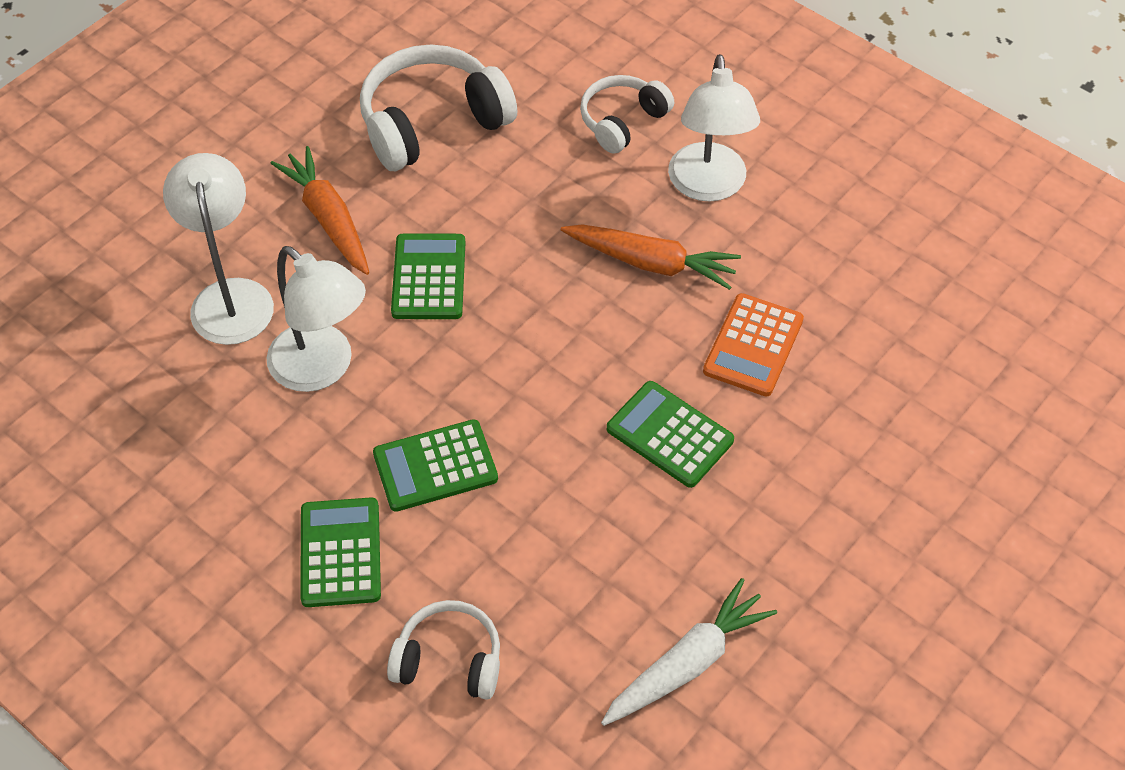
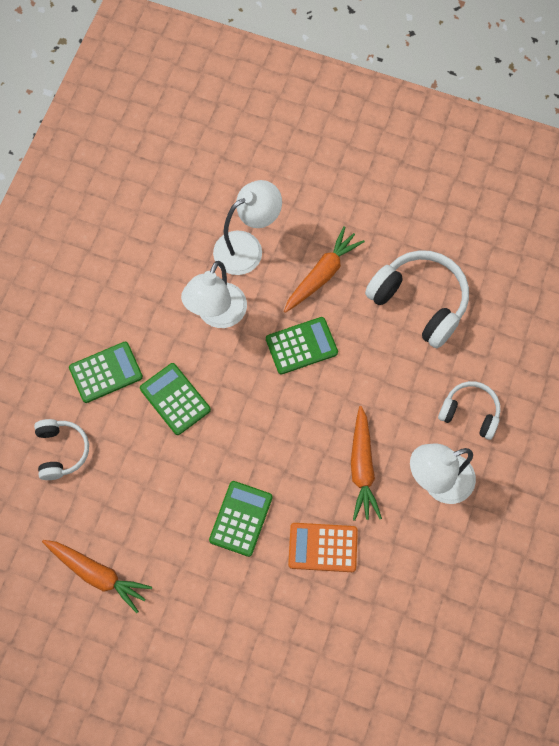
camera: 70 degrees right, 15 degrees up
white carrot [601,578,777,726] -> orange carrot [42,540,152,613]

